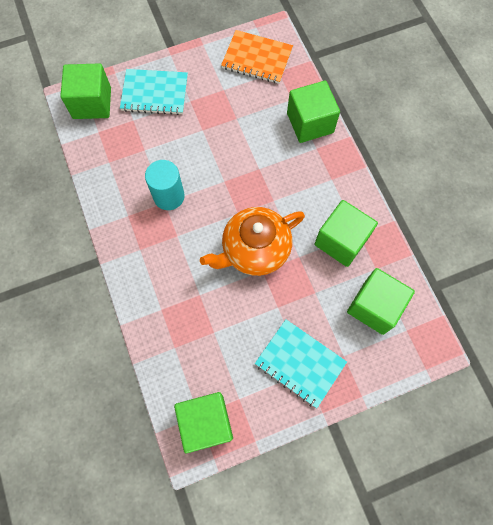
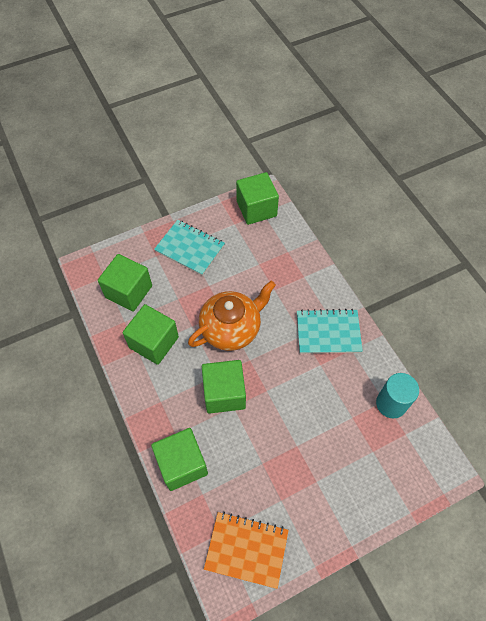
camera: 175 degrees right, 10 degrees down
green cube [60,63,111,119] -> green cube moved to [202,360,246,414]
turquoise notebook [120,69,188,115] -> turquoise notebook moved to [297,309,363,354]
turquoise cylinder [145,160,185,210] -> turquoise cylinder moved to [376,373,419,418]

